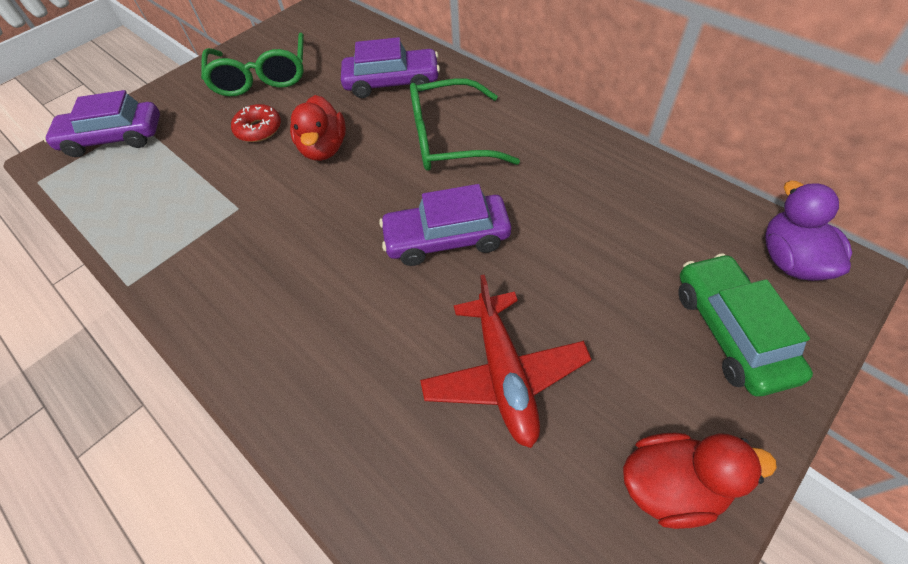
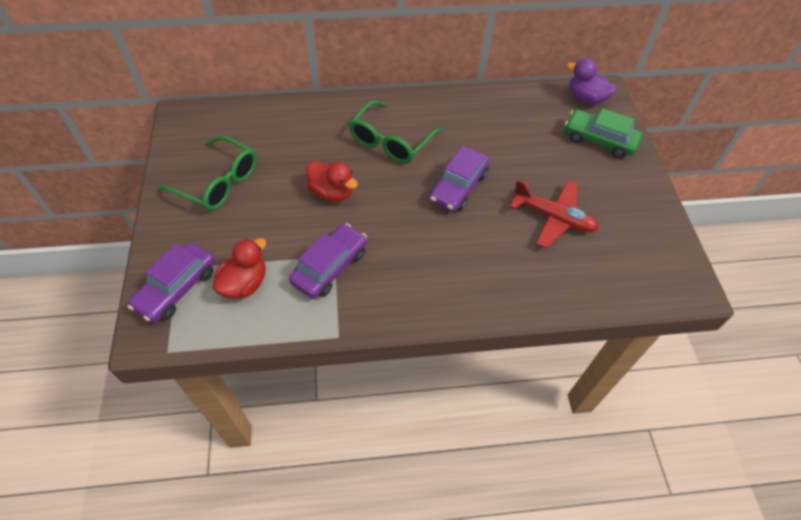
camera: 55 degrees left, 0 degrees up
red donut [231,104,281,142] -> none
purple car [341,37,440,98] -> purple car moved to [289,223,367,299]
red duck [623,432,777,529] -> red duck moved to [213,238,266,299]

